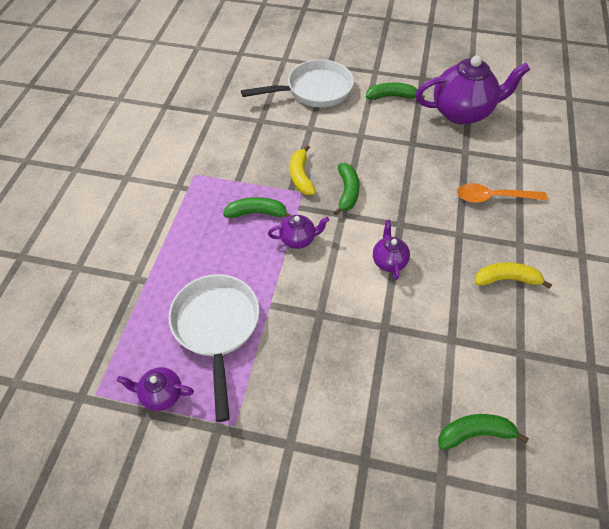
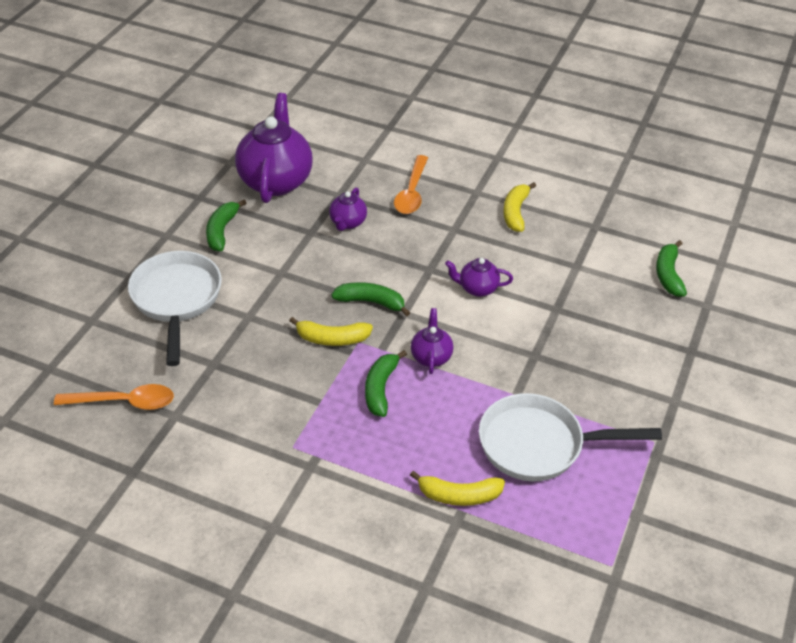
camera: 80 degrees left, 10 degrees down
purple teapot [117,367,194,411] -> purple teapot moved to [329,187,367,231]
none -> orange spoon [54,384,174,410]
none -> yellow banana [410,471,505,506]

